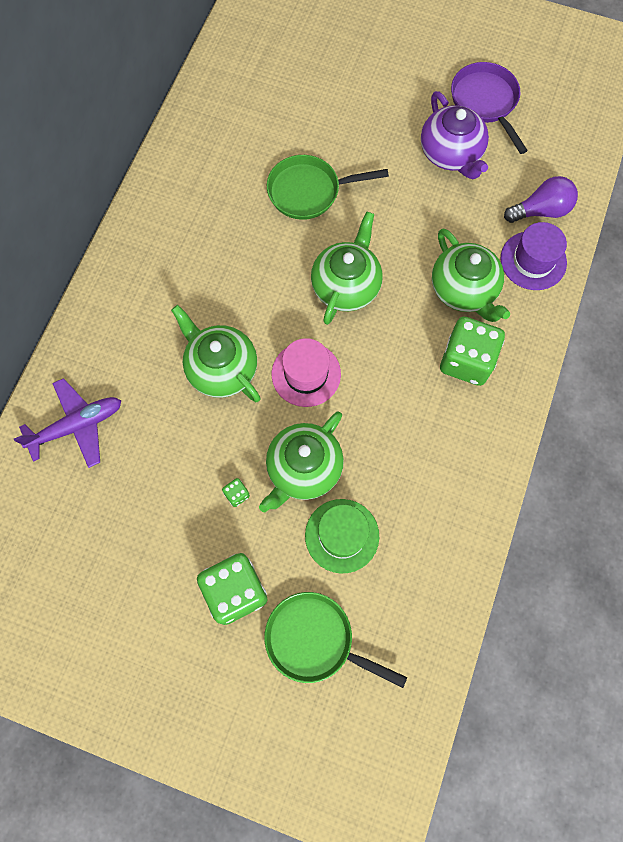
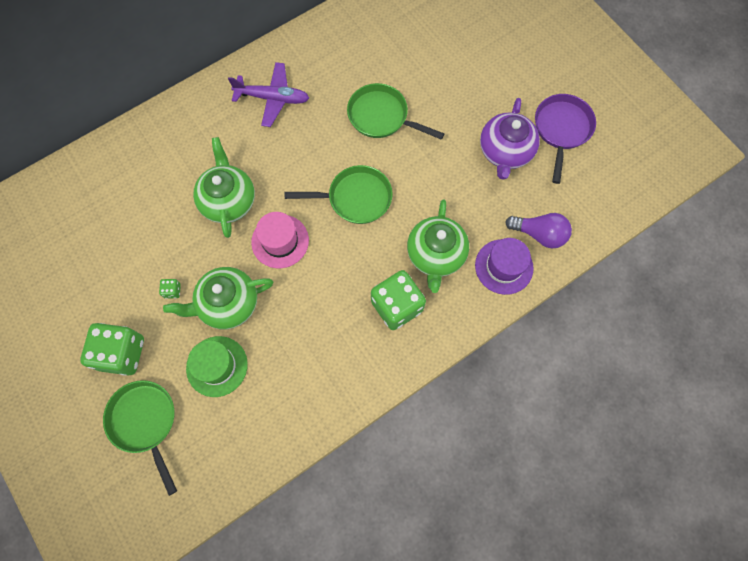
camera: 35 degrees right, 0 degrees up
purple plane [14,378,121,468] -> purple plane moved to [228,62,309,127]
green teapot [311,211,382,325] -> green pan [285,165,393,224]

